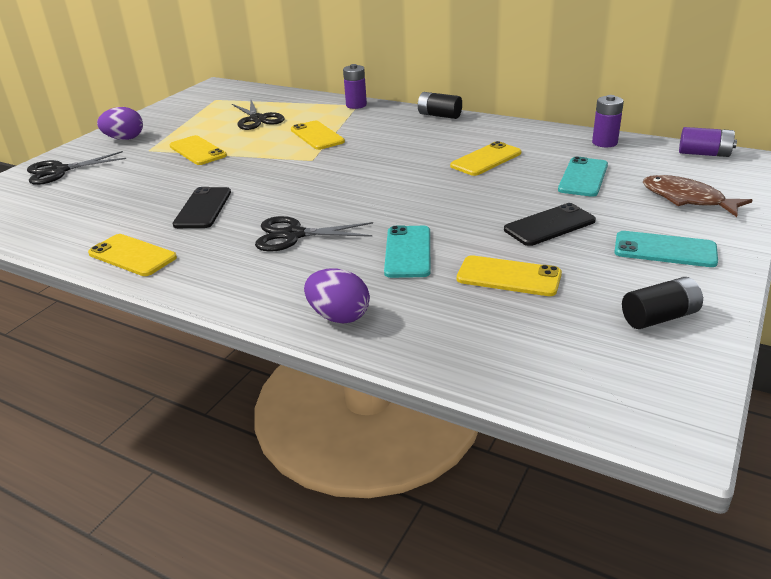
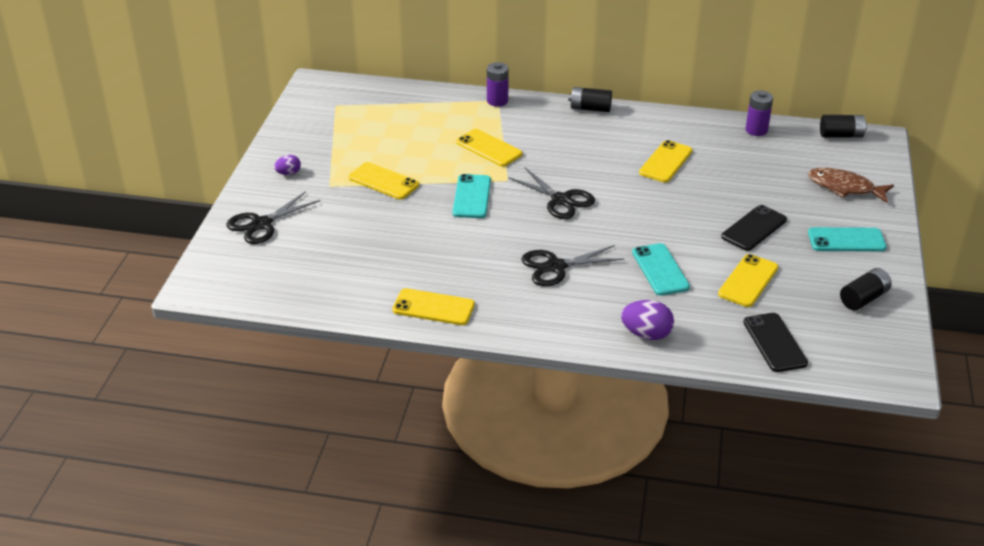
camera: 20 degrees left, 5 degrees up
purple egg [97,107,143,140] -> purple egg [274,155,301,175], size x0.60
black phone [172,187,231,228] -> black phone moved to [743,313,808,372]
black scissors [232,100,284,130] -> black scissors moved to [508,168,595,219]
yellow phone [457,255,562,296] -> yellow phone turned 60 degrees counterclockwise [718,254,778,307]
turquoise phone [558,156,608,197] -> turquoise phone moved to [452,174,491,218]
purple battery [679,127,737,157] -> black battery [820,115,867,138]

